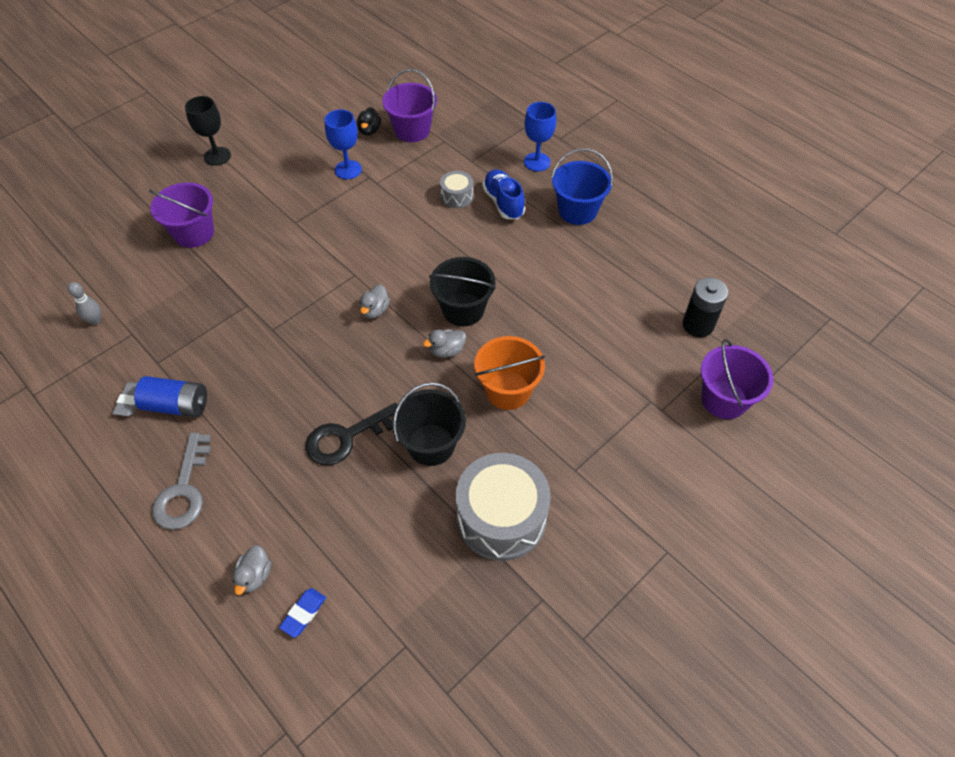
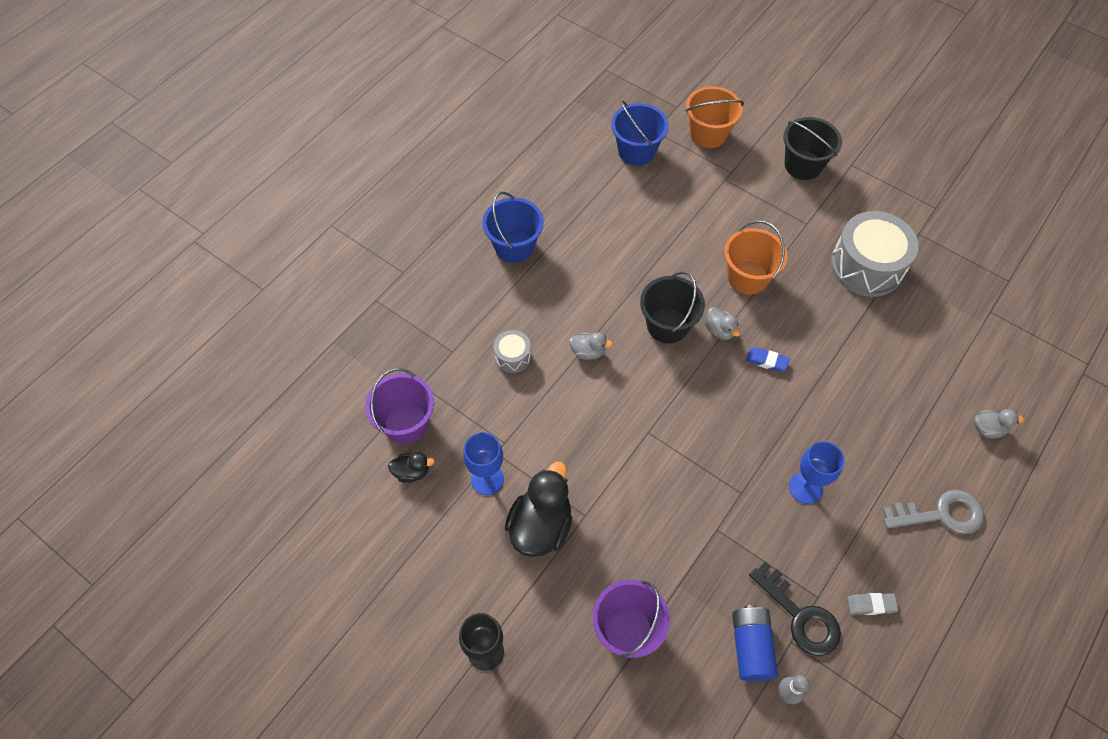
camera: 100 degrees left, 5 degrees up
blue battery [134,376,207,417] -> blue battery moved to [732,605,778,681]
blue eraser [279,588,326,638] -> blue eraser moved to [746,347,790,372]
black key [306,403,397,465] -> black key moved to [749,562,841,656]
grey duck [360,284,390,319] -> grey duck moved to [569,332,613,360]
black bucket [392,382,466,466] -> black bucket moved to [783,117,842,180]
blue shoe [482,169,525,219] -> none
blue goblet [524,102,556,171] -> blue goblet moved to [789,441,845,504]
black battery [683,277,728,337] -> blue bucket [611,100,669,166]
purple bucket [701,339,773,419] -> orange bucket [685,86,744,148]
none -> black duck [505,461,572,557]

